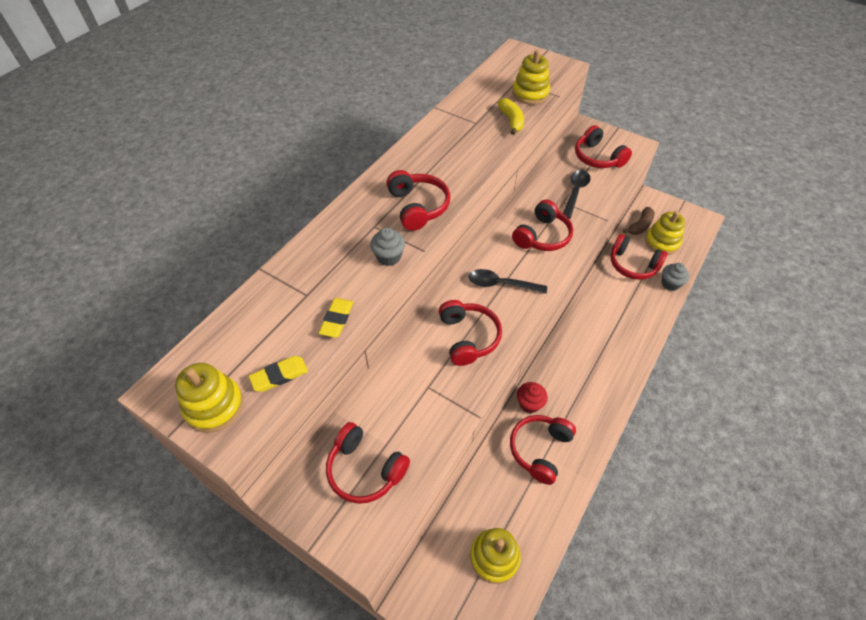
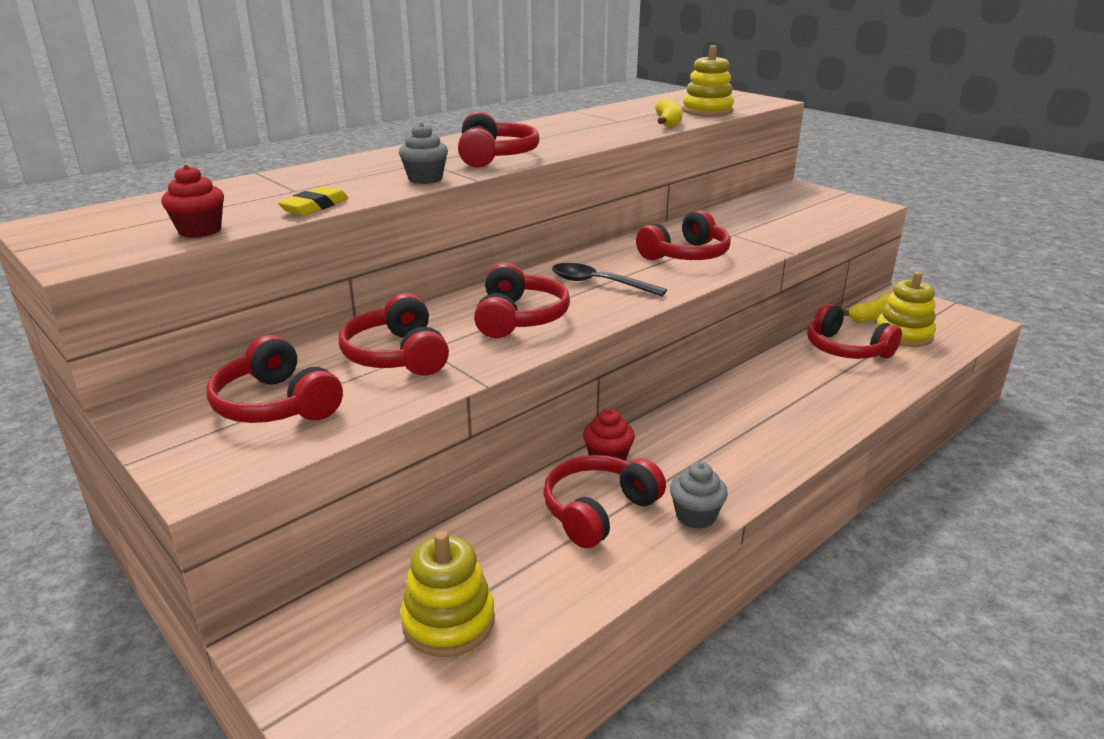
camera: 15 degrees right, 25 degrees down
yellow stacking toy [175,363,244,433] -> none
yellow eraser [249,356,308,392] -> red cupcake [161,165,224,238]
black spoon [563,170,591,219] -> none
red headphones [575,125,632,168] -> red headphones moved to [339,293,449,376]
brown banana [623,207,654,235] -> yellow banana [843,293,891,323]
grey cupcake [661,263,689,291] -> grey cupcake moved to [670,462,728,529]

